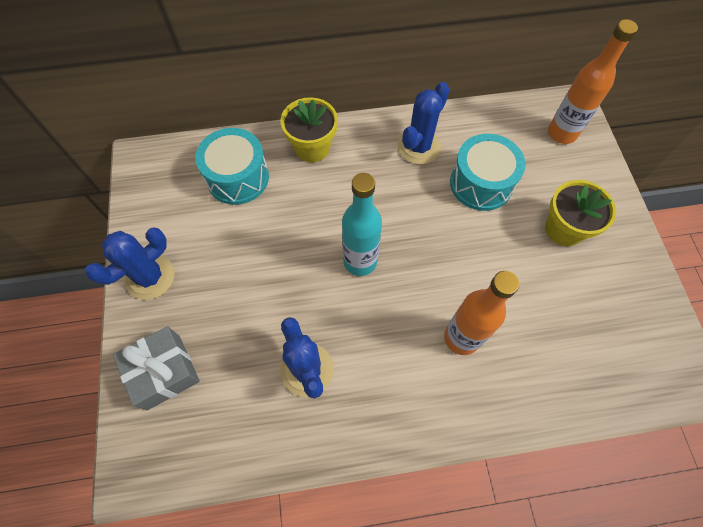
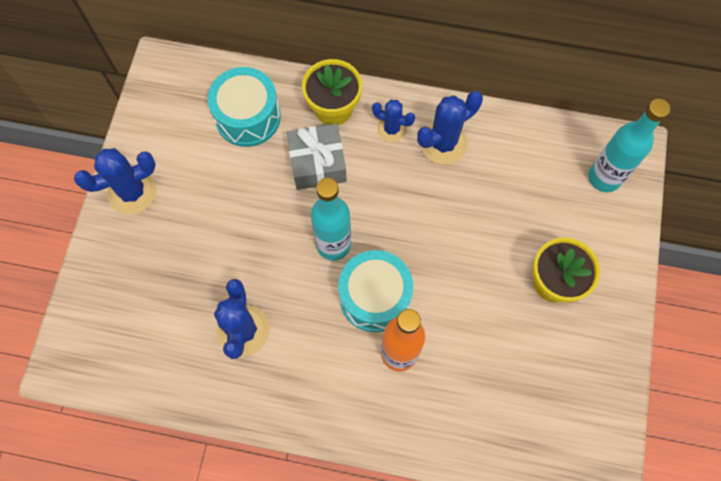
camera: 20 degrees right, 5 degrees up
grey gift [113,326,200,410] -> grey gift moved to [287,124,347,190]
turquoise drum [450,134,526,211] -> turquoise drum moved to [338,250,413,332]
orange bottle [548,19,638,144] -> turquoise bottle [588,99,670,192]
none -> blue cactus [372,100,415,142]

